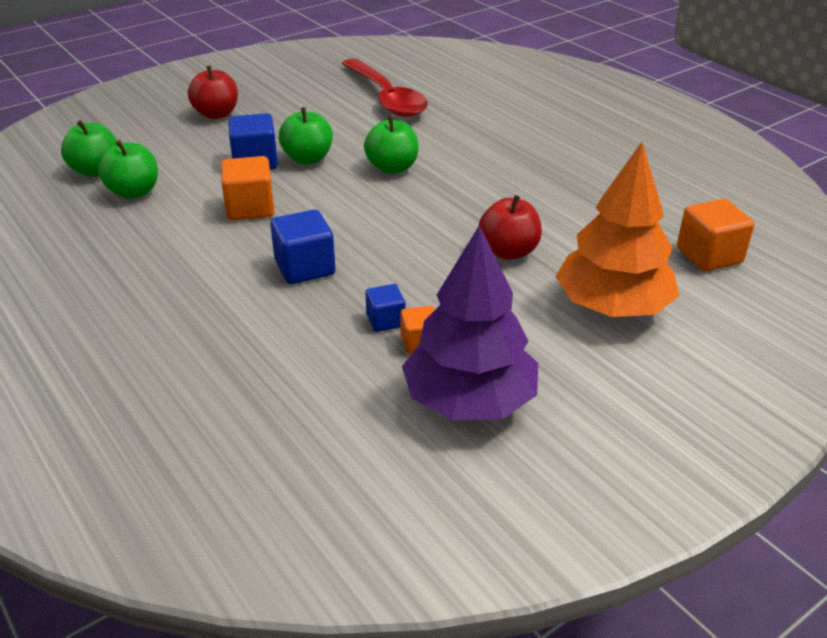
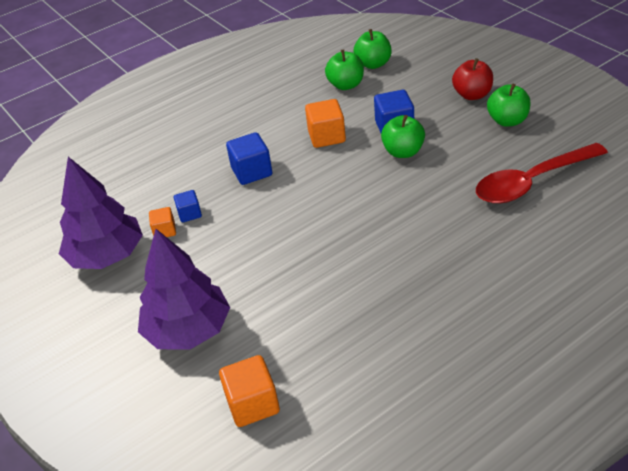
camera: 95 degrees right, 5 degrees up
green apple [364,116,419,174] -> green apple moved to [487,83,531,127]
red apple [479,195,542,260] -> none
orange tree [555,142,679,317] -> purple tree [138,229,230,350]

